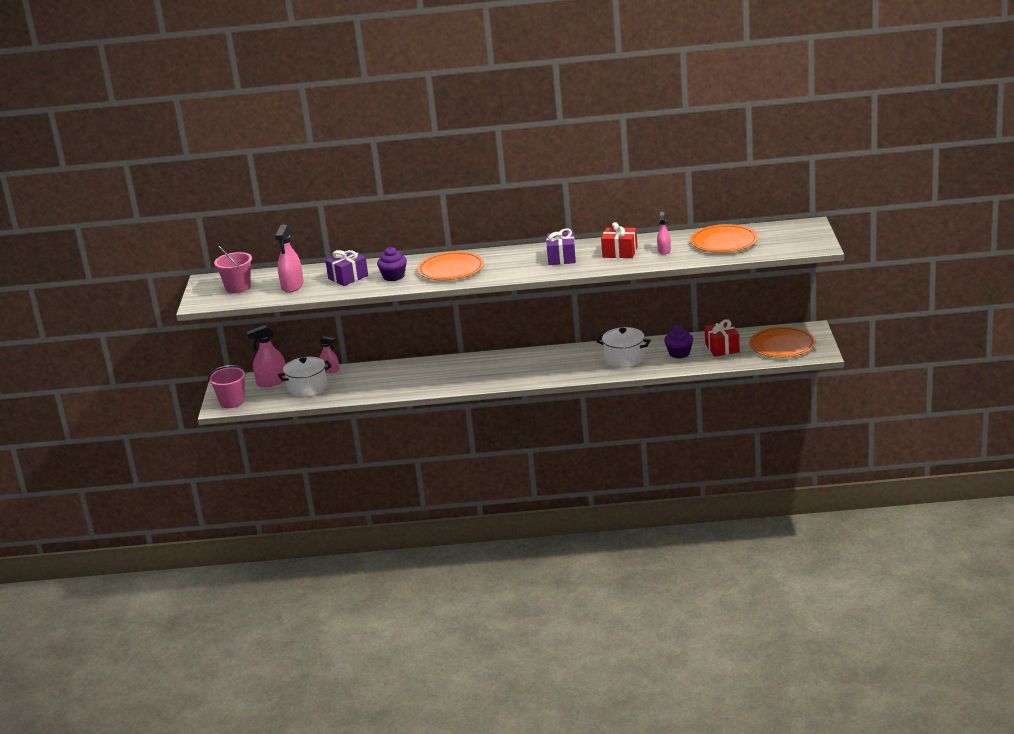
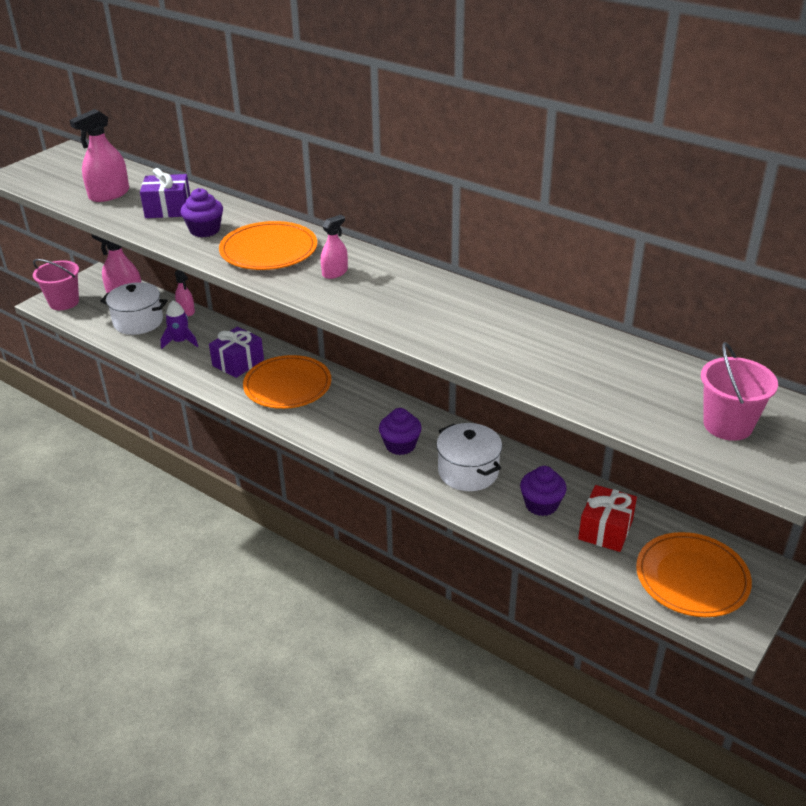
camera: 35 degrees right, 10 degrees up
pink bucket [214,246,252,293] -> pink bucket moved to [701,342,778,441]
purple gift [546,228,576,265] -> purple gift moved to [209,327,264,378]
red gift [601,222,638,258] -> none
pink spray bottle [657,212,671,255] -> pink spray bottle moved to [321,215,348,279]
orange plate [690,224,758,253] -> orange plate moved to [243,355,331,409]
none -> purple rocket [161,300,198,349]
none -> purple cupcake [379,408,422,455]

